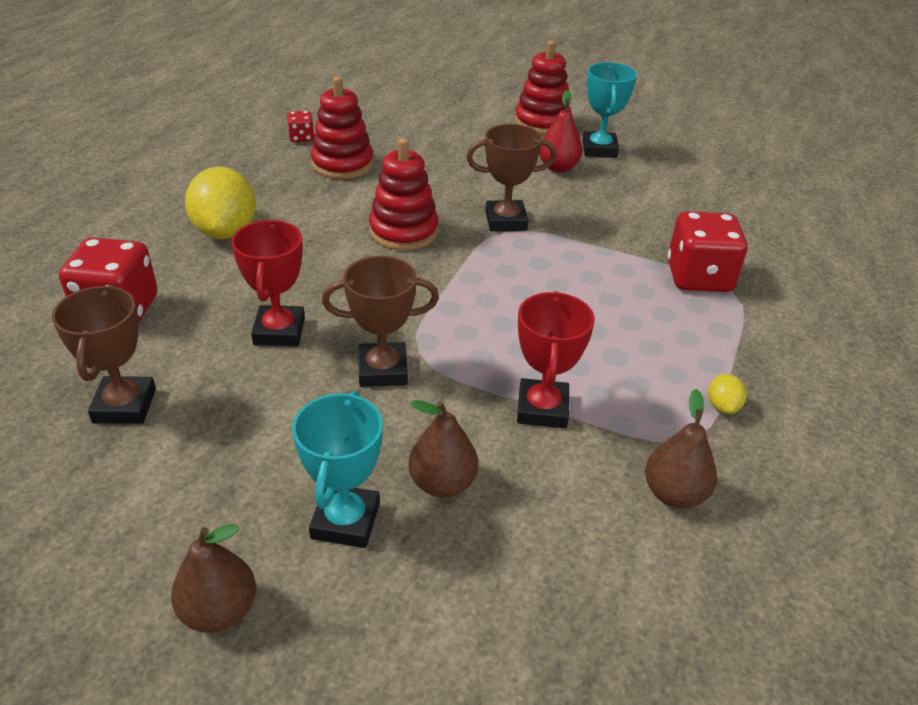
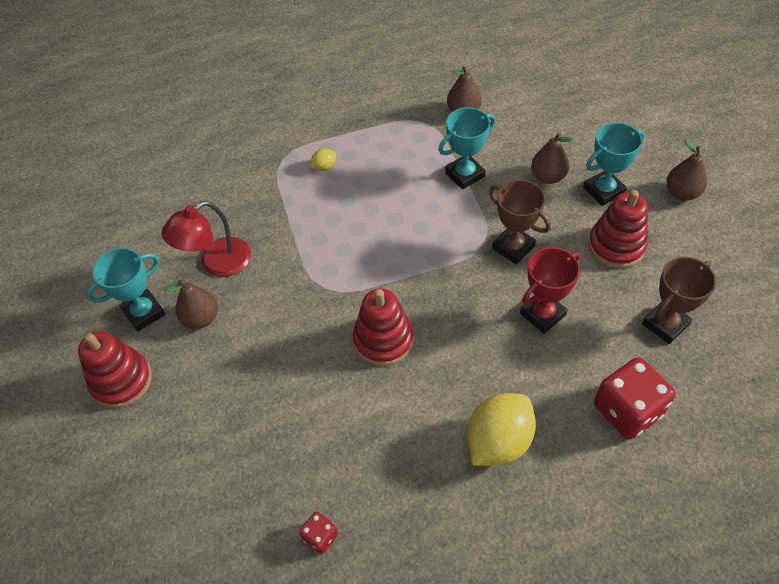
camera: 125 degrees left, 15 degrees up
red stacking toy [310,77,373,179] -> red stacking toy moved to [588,190,648,268]
brown trophy [466,124,557,231] -> none
red trophy [517,291,595,428] -> turquoise trophy [439,107,495,190]
red pear [539,90,582,172] -> brown pear [164,280,218,329]
red dice [668,211,748,292] -> none
yellow lemon [708,374,747,414] -> yellow lemon moved to [310,148,336,171]
none -> red lamp [162,201,251,277]

